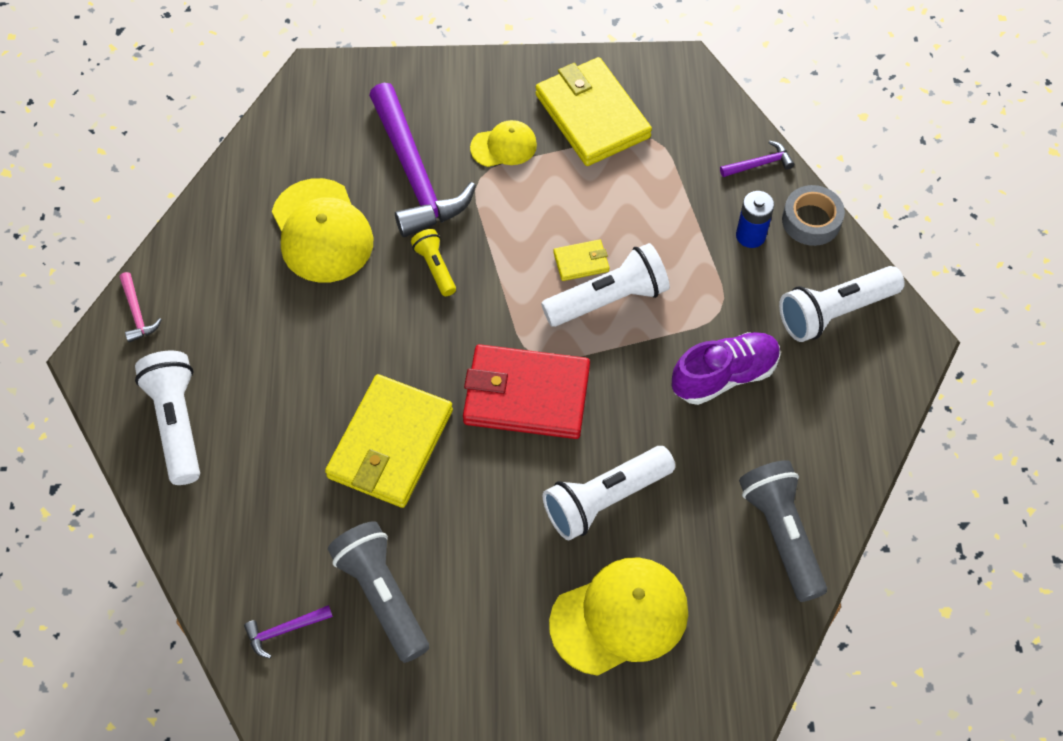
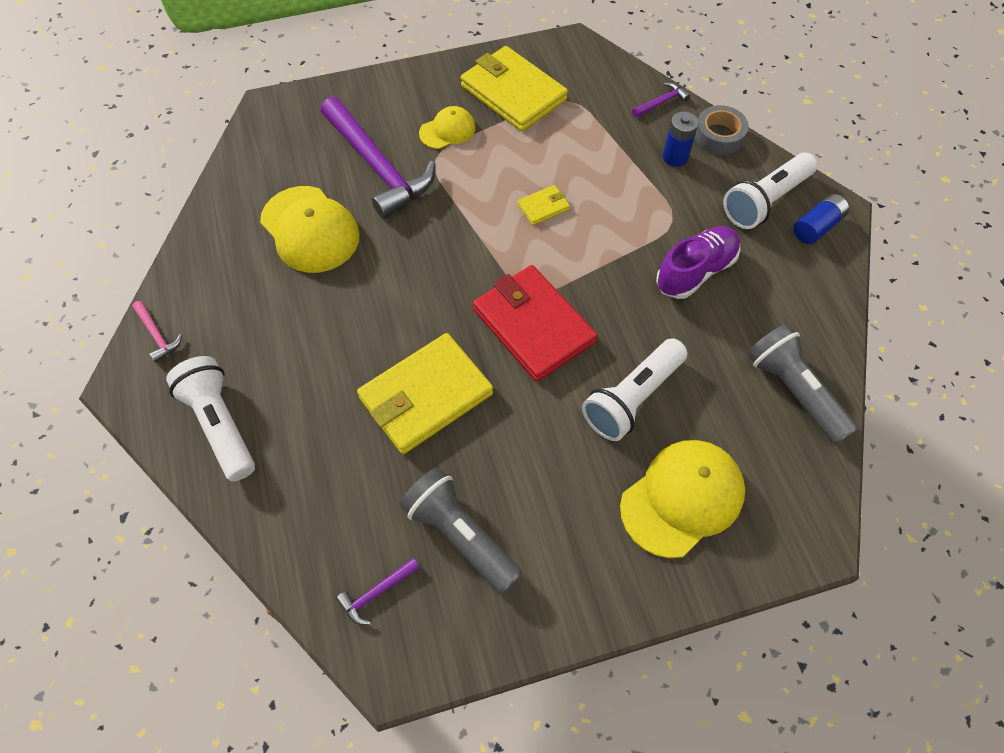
camera: 15 degrees left, 0 degrees up
yellow wallet [325,374,453,508] -> yellow wallet turned 45 degrees clockwise [357,333,493,454]
yellow flashlight [411,229,456,296] -> none
red wallet [463,344,590,439] -> red wallet turned 60 degrees clockwise [473,265,597,382]
white flashlight [541,243,670,327] -> none
none -> blue battery [794,194,849,244]

